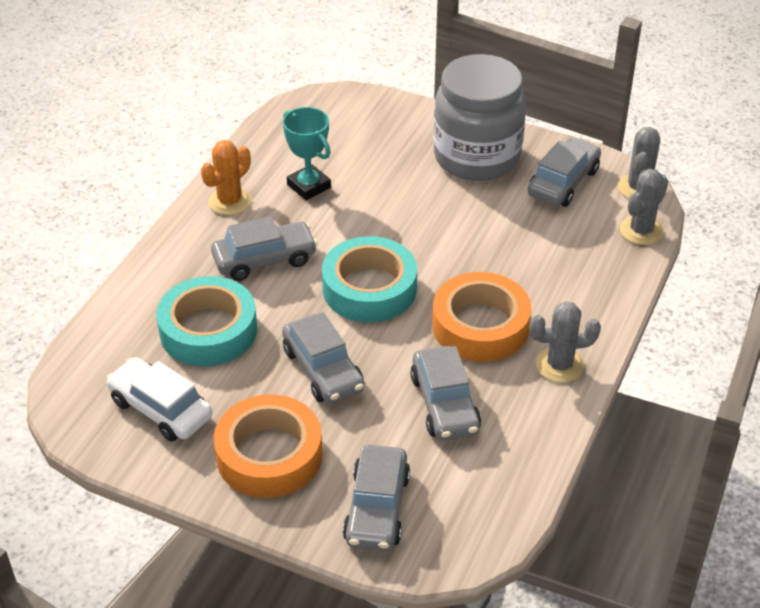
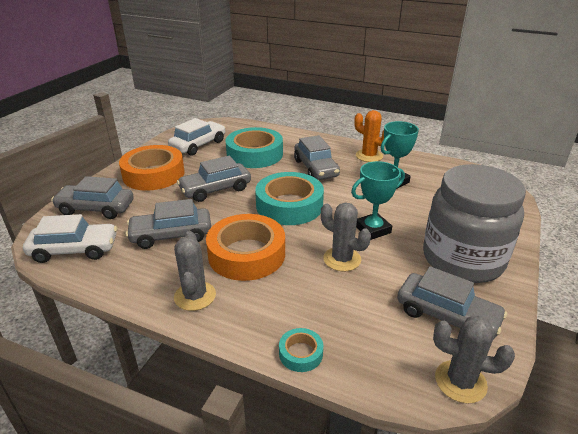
camera: 90 degrees right, 10 degrees down
grey cactus [620,169,668,245] -> grey cactus moved to [321,203,371,271]
none -> white car [23,214,117,263]
none -> turquoise tape [279,328,323,372]
none -> turquoise trophy [351,161,405,240]

